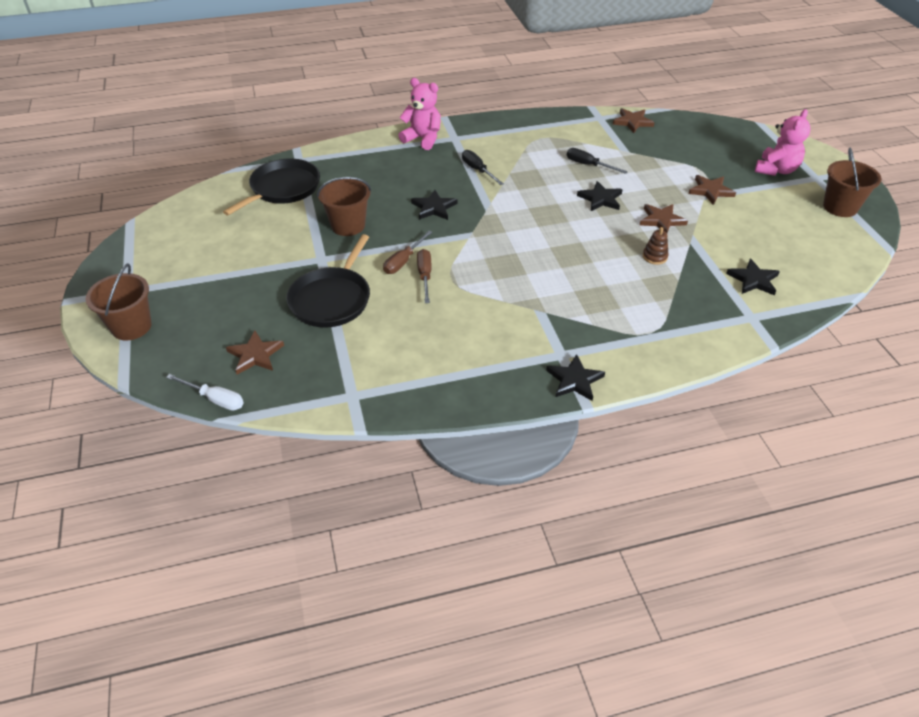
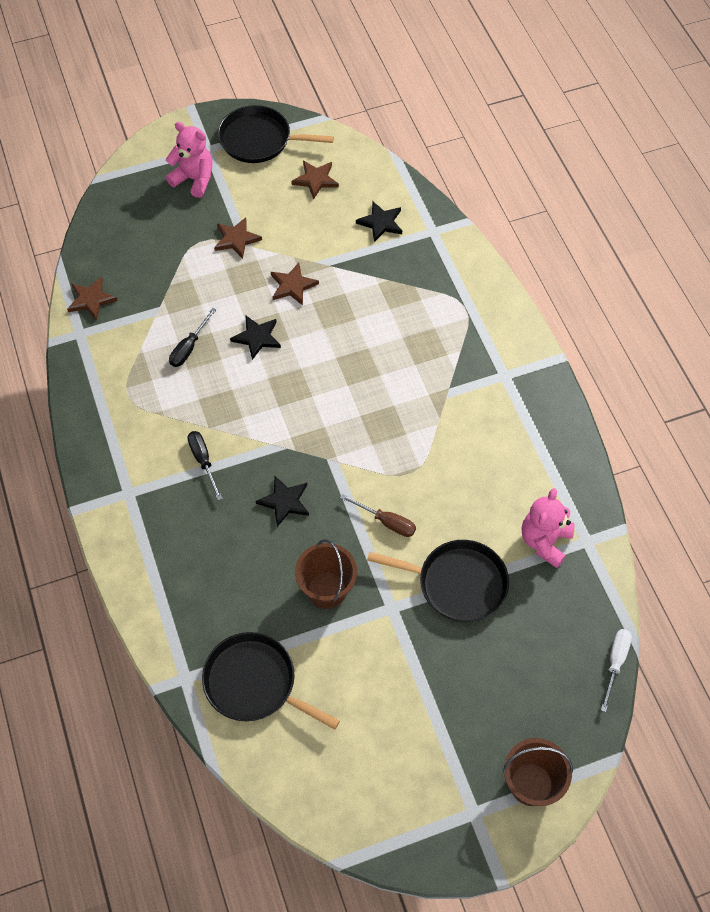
camera: 95 degrees left, 15 degrees up
brown star [226,331,284,375] -> brown star moved to [291,161,339,199]
pink teddy bear [398,78,441,150] -> pink teddy bear moved to [522,488,574,568]
brown screwdriver [417,249,431,303] -> none
black screwdriver [462,150,504,185] -> black screwdriver turned 105 degrees clockwise [187,431,223,500]
black star [546,354,605,401] -> none
brown stacking toy [643,227,669,265] -> none
brown bucket [823,148,882,217] -> black pan [218,105,334,163]

